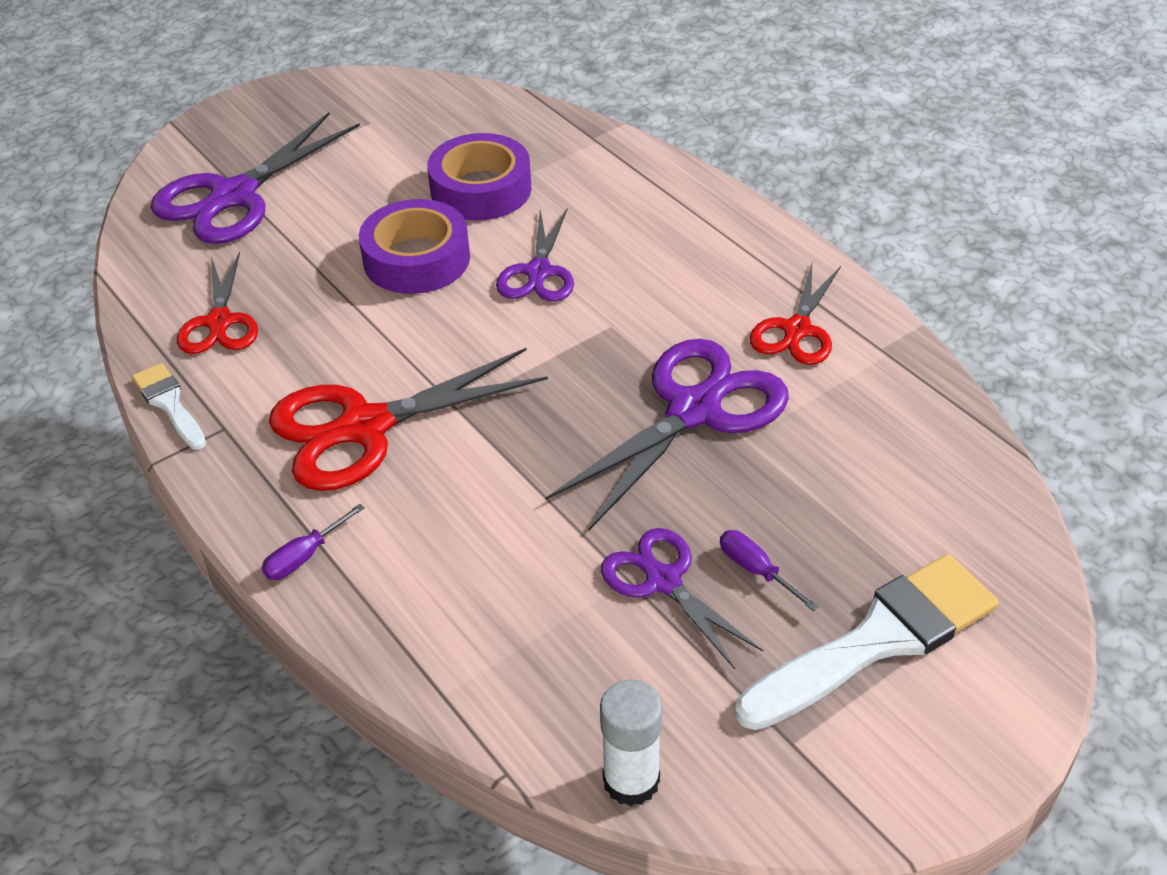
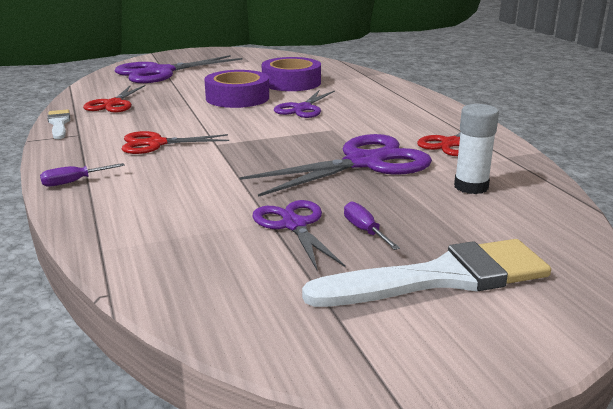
camera: 15 degrees right, 20 degrees down
red scissors [269,348,548,491] -> red scissors [122,131,229,154], size x0.60
white glue stick [600,679,663,806] -> white glue stick moved to [454,104,499,194]

